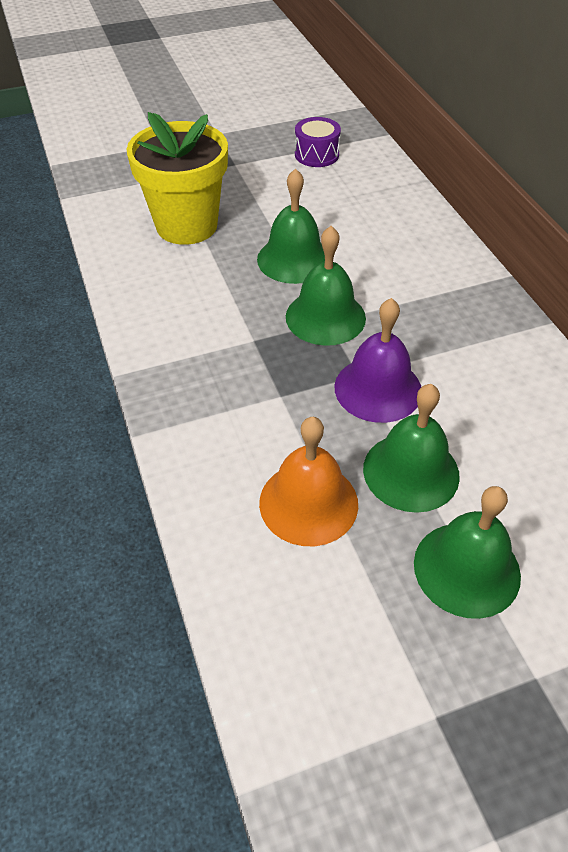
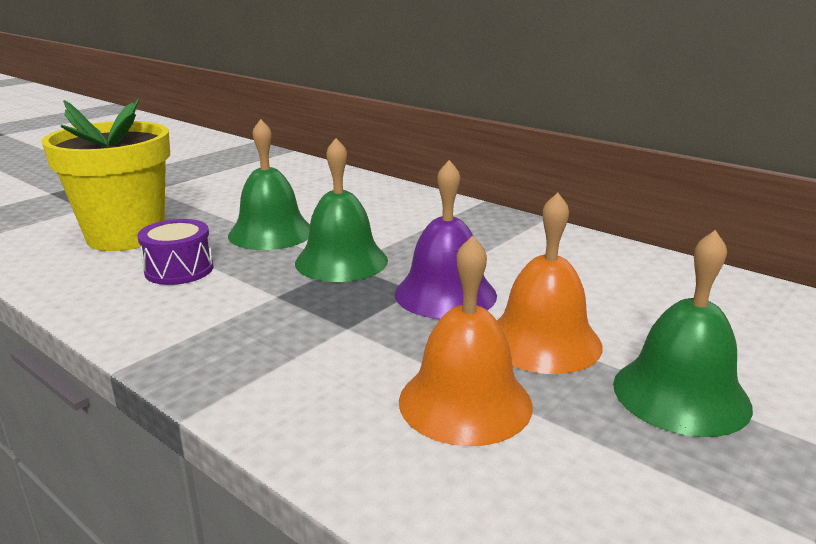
camera: 30 degrees left, 25 degrees down
purple drum [295,117,341,167] -> purple drum moved to [137,219,214,285]
green bell [363,384,460,513] -> orange bell [497,192,603,374]

